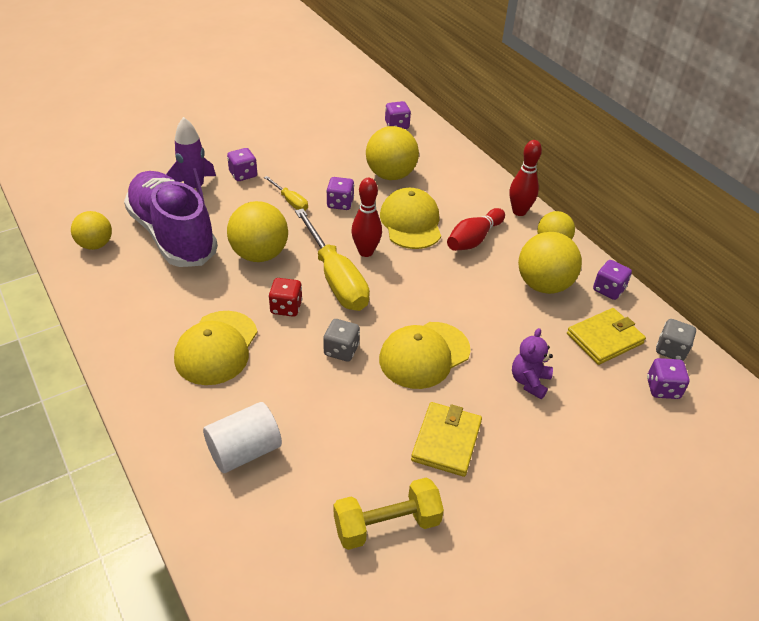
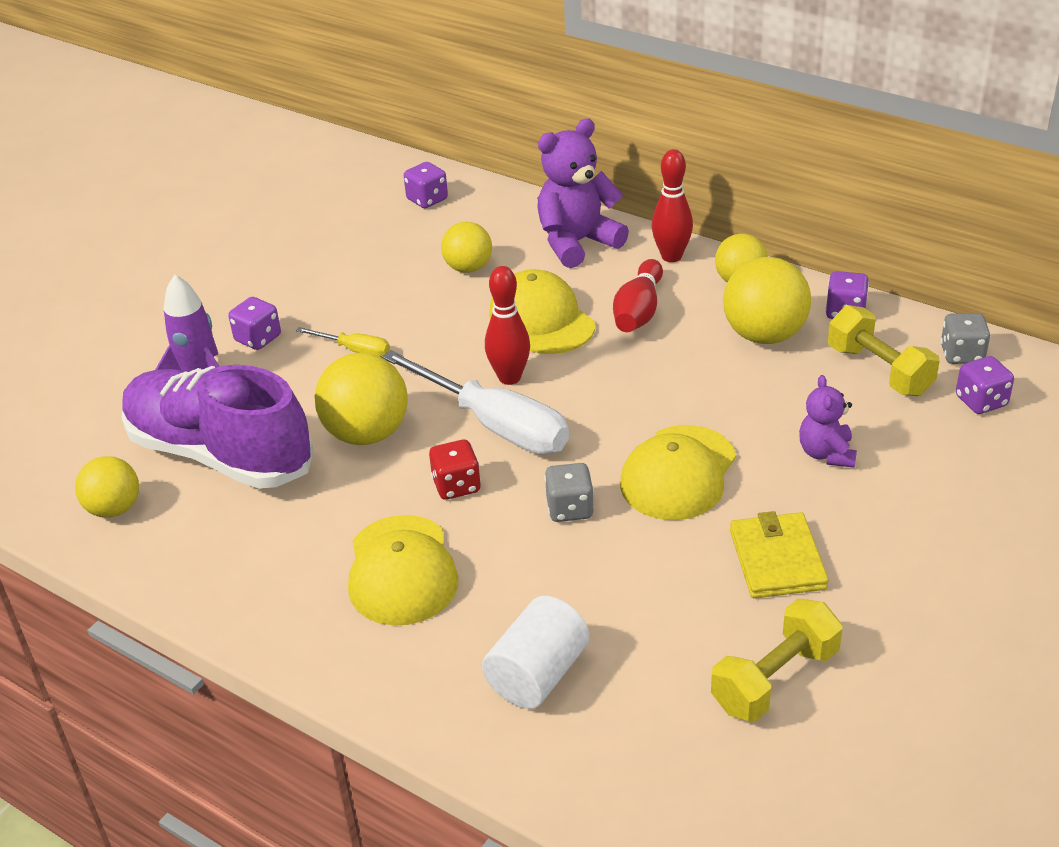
camera: 20 degrees left, 5 degrees down
yellow screwdriver [295,208,370,311] -> white screwdriver [382,350,569,454]
purple dice [326,177,354,210] -> none
yellow ball [366,126,419,180] -> yellow ball [441,222,492,273], size x0.64
yellow wallet [567,308,646,365] -> yellow dumbbell [828,305,940,396]
none -> purple teddy bear [537,118,629,268]

